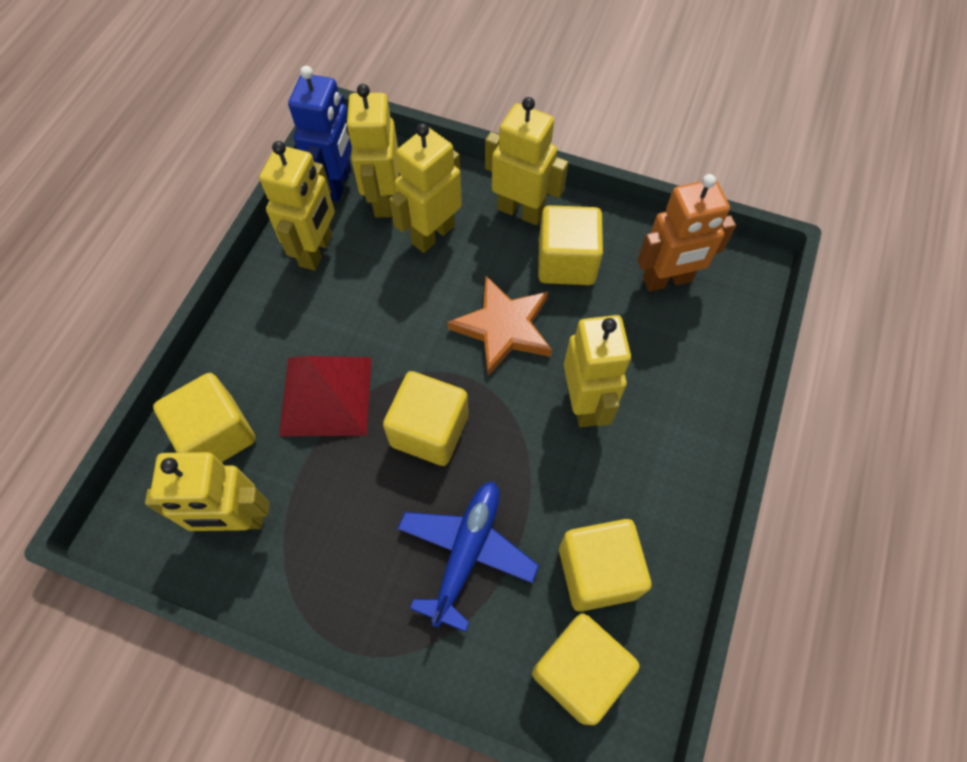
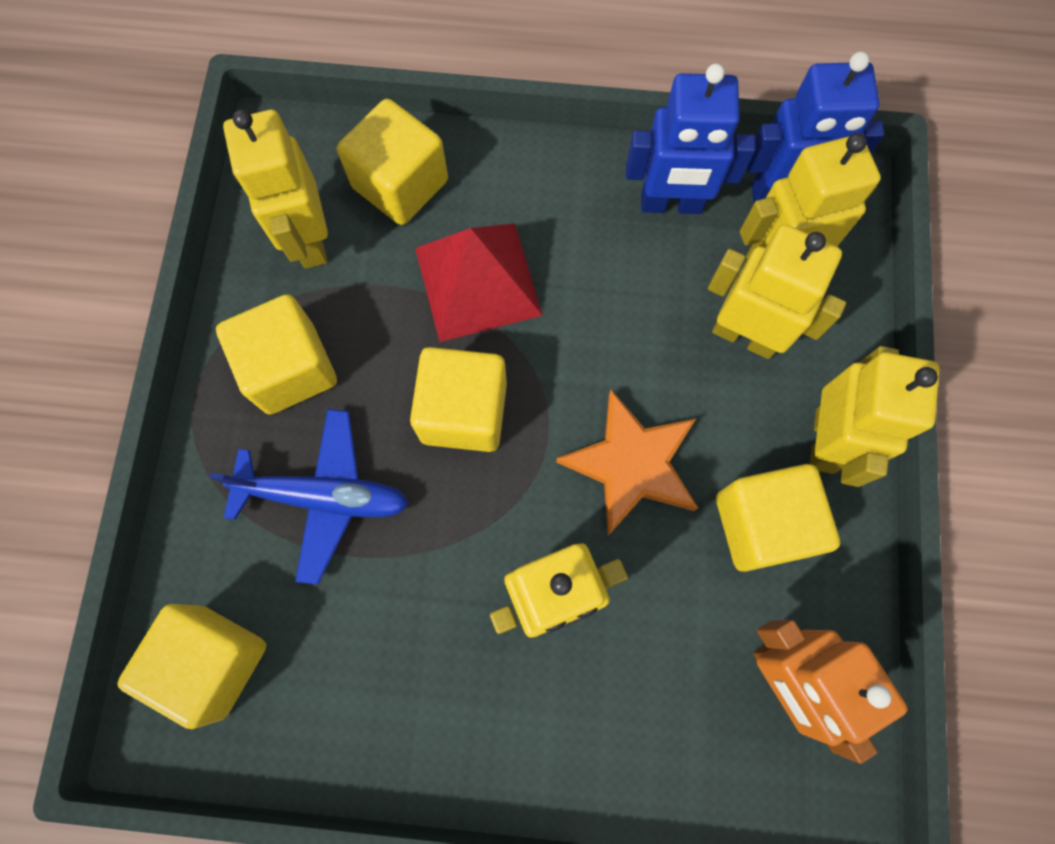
camera: 75 degrees right, 10 degrees up
yellow robot [259,141,334,270] -> blue robot [626,64,756,214]
yellow cube [559,519,651,612] -> yellow cube moved to [216,294,337,414]

